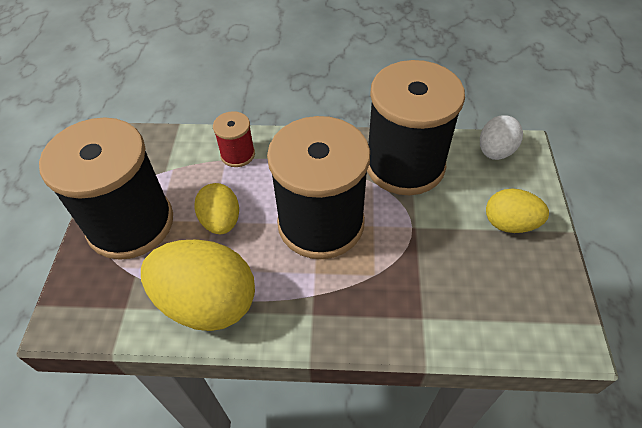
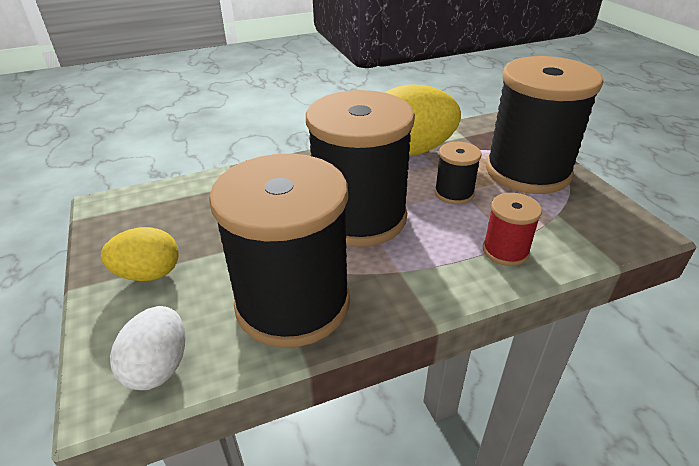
camera: 155 degrees right, 15 degrees down
yellow egg [194,183,239,234] -> black spool [434,142,481,204]

